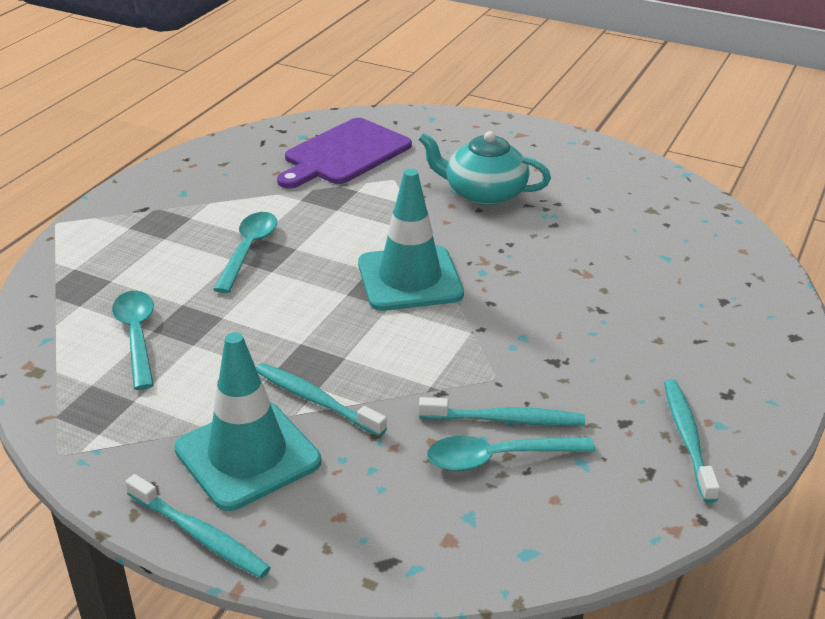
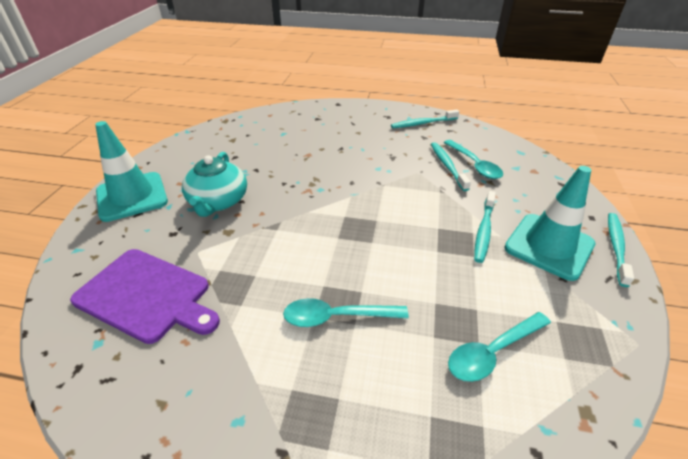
camera: 105 degrees left, 5 degrees up
turquoise traffic cone [358,169,464,311] -> turquoise traffic cone moved to [95,121,168,222]

